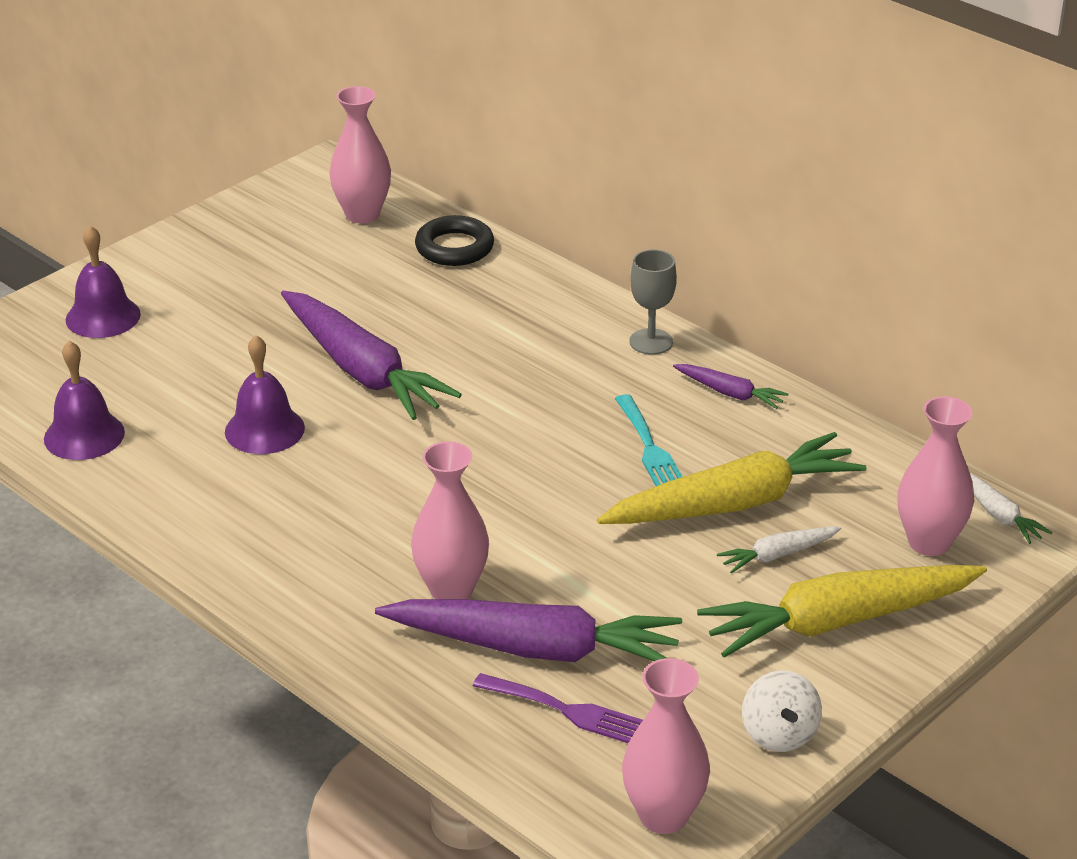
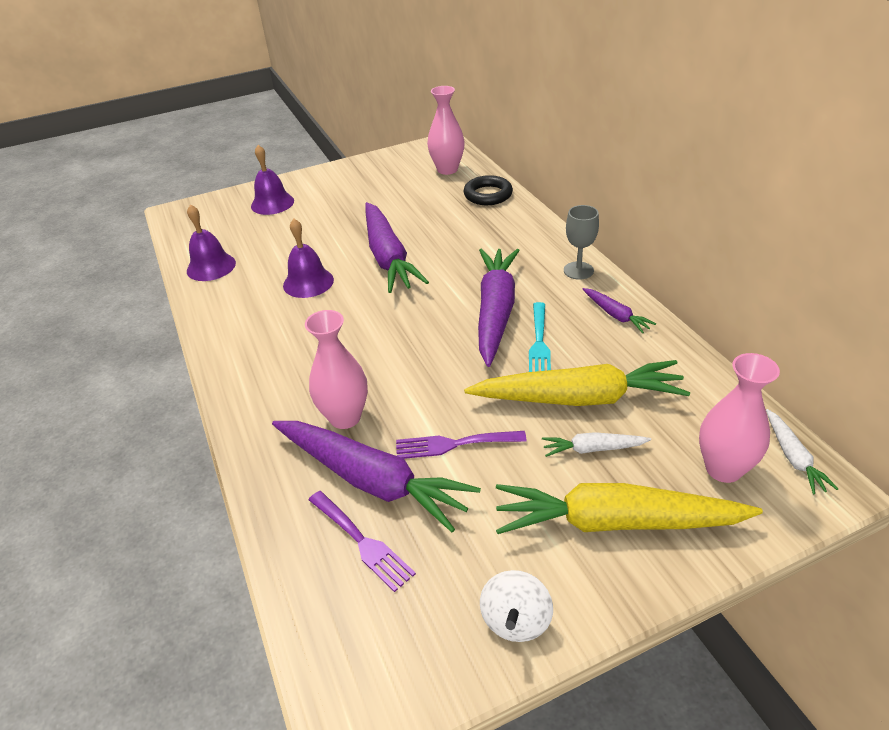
camera: 25 degrees right, 5 degrees up
pink vase [622,658,710,834] -> none
none -> purple fork [396,431,527,459]
none -> purple carrot [478,248,520,367]

